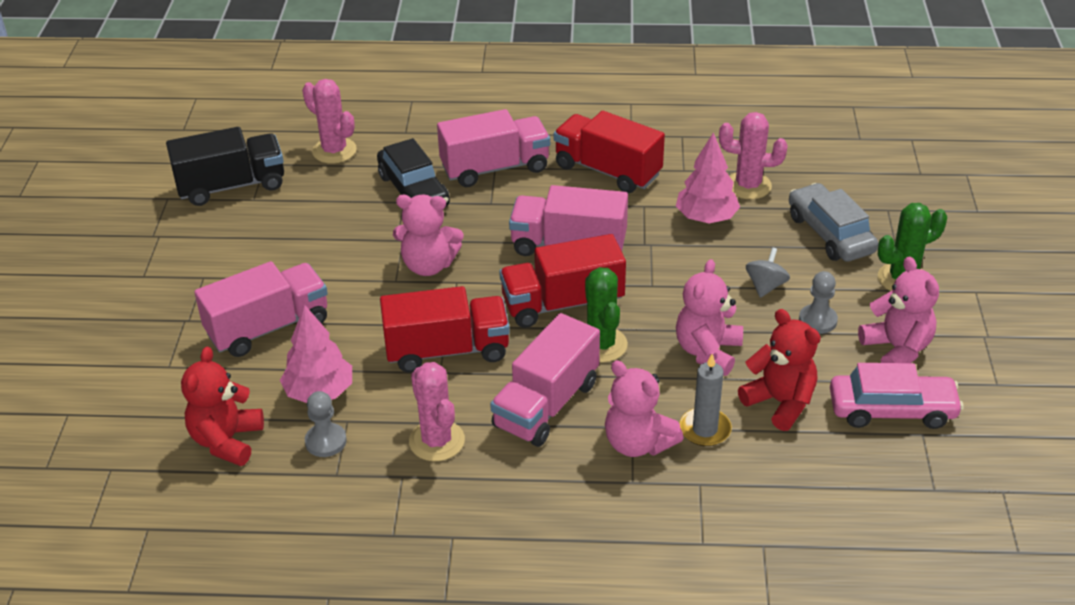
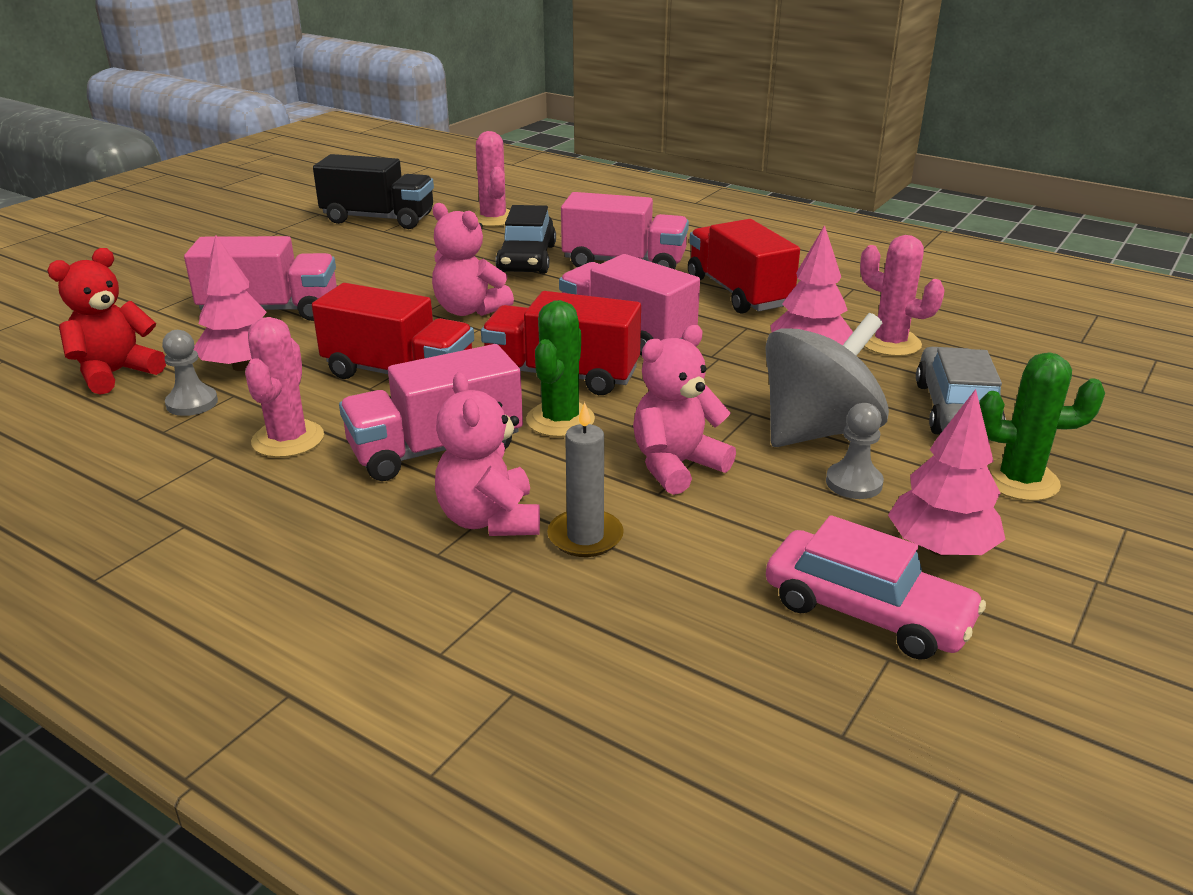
camera: 30 degrees right, 10 degrees down
red teddy bear [738,309,821,431] -> none
grey spinning top [746,248,790,298] -> grey spinning top [765,313,889,447], size x2.24
pink teddy bear [858,257,939,363] -> pink tree [888,389,1006,556]

